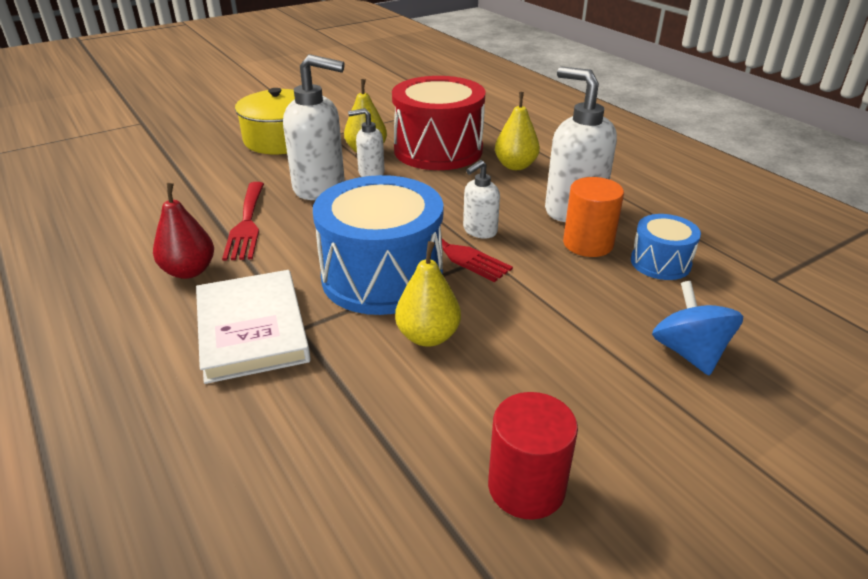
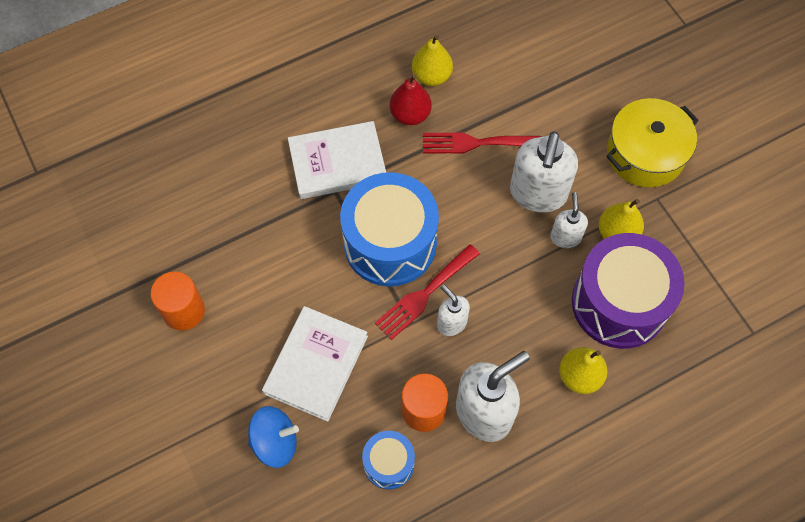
camera: 95 degrees right, 30 degrees up
red drum [392,76,486,170] -> purple drum [572,233,684,349]
yellow pear [395,241,461,347] -> yellow pear moved to [412,35,453,86]
red cylinder [488,392,578,520] -> orange cylinder [151,272,205,330]
none -> white book [262,306,368,422]

